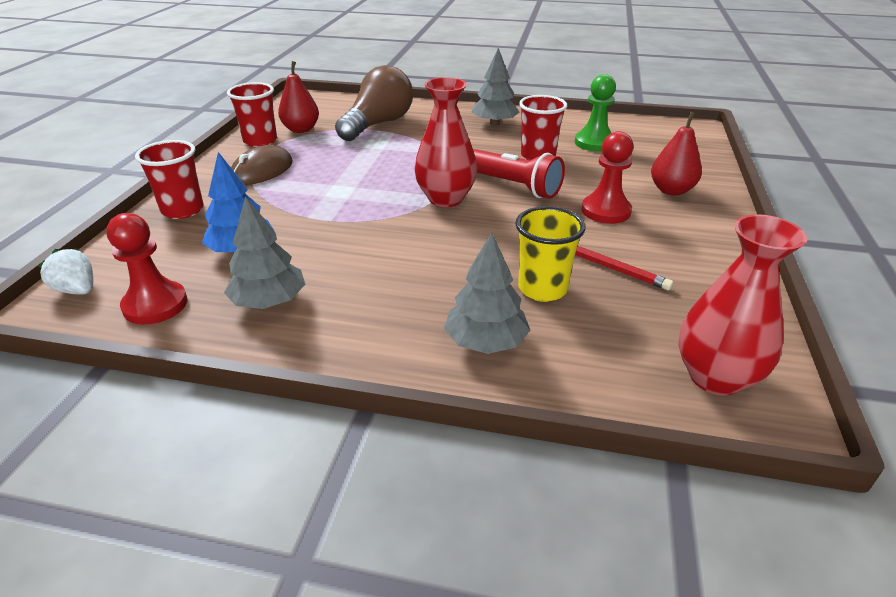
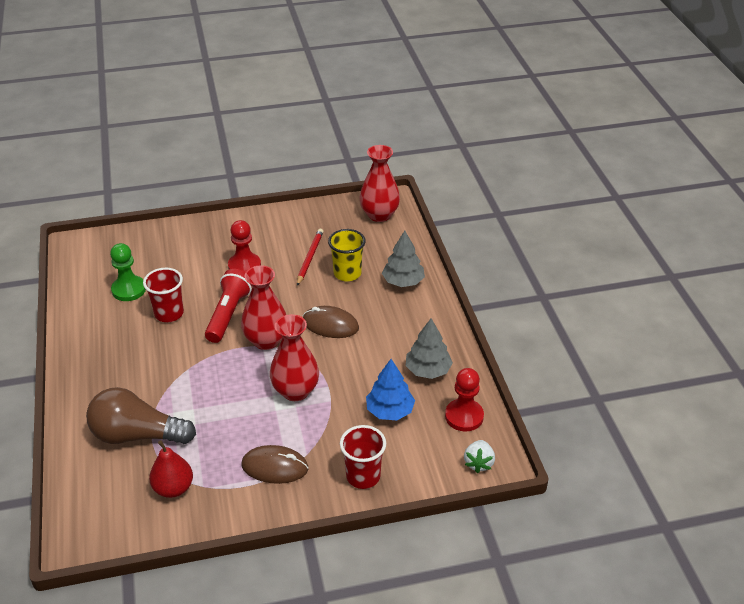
camera: 115 degrees left, 5 degrees up
red cup [227,82,277,147] -> none
grey tree [471,48,520,126] -> none
red pear [651,112,702,195] -> none
none -> red vase [270,314,319,401]
none -> brown mouse [303,306,359,338]

